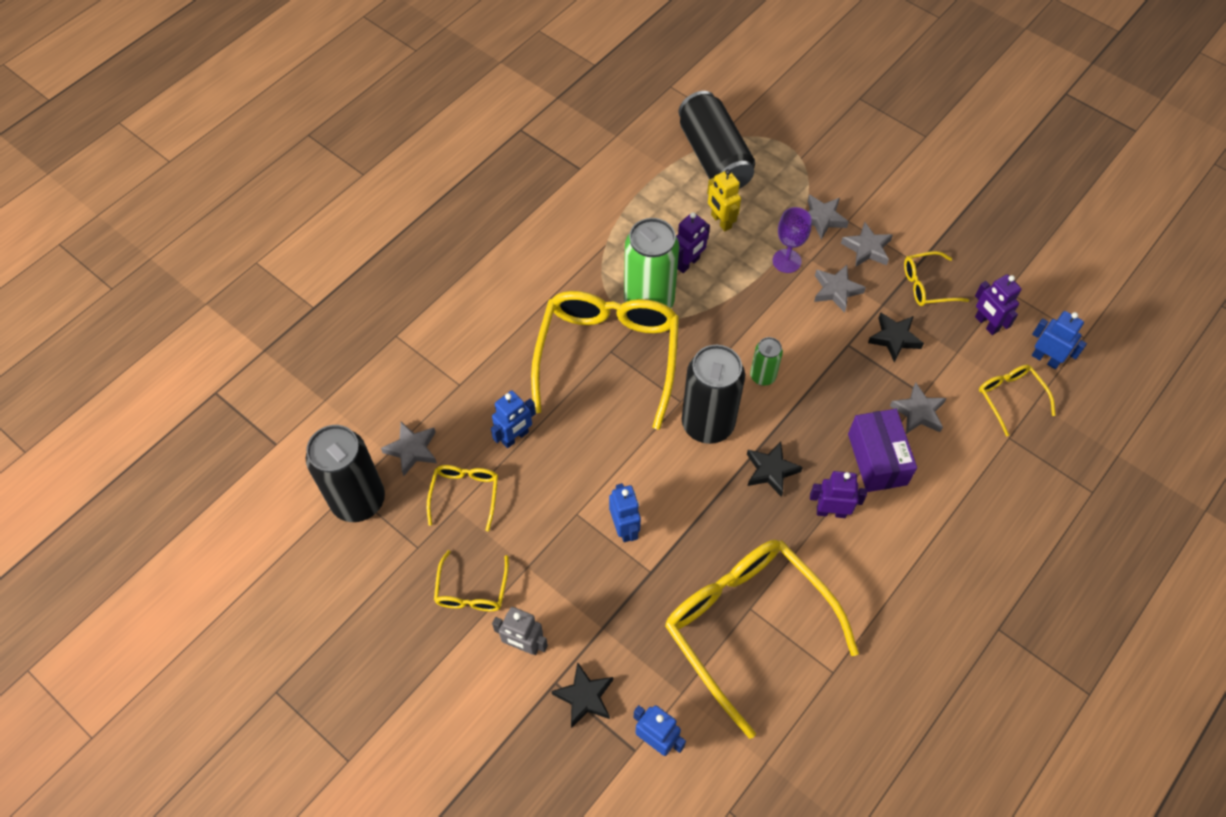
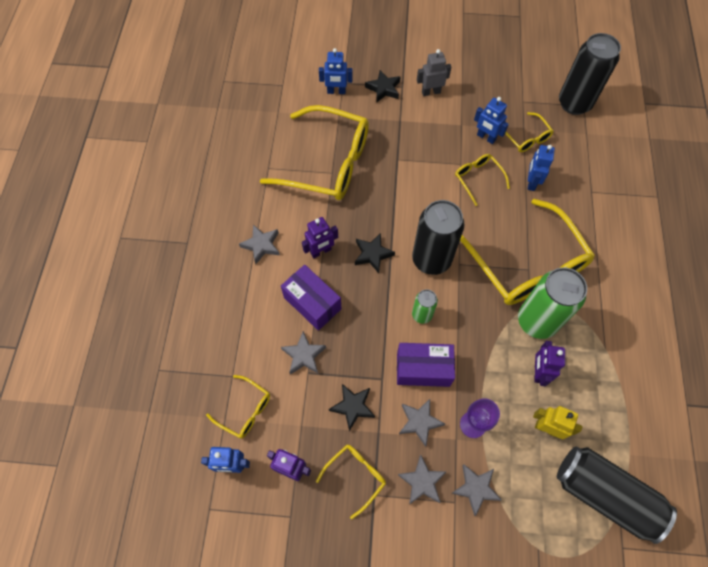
camera: 145 degrees right, 5 degrees up
grey star [381,422,437,476] -> grey star moved to [239,224,280,264]
yellow glasses [434,550,509,611] -> yellow glasses moved to [455,154,510,206]
blue robot [609,483,641,542] -> blue robot moved to [474,97,509,144]
none -> purple box [397,343,455,387]

